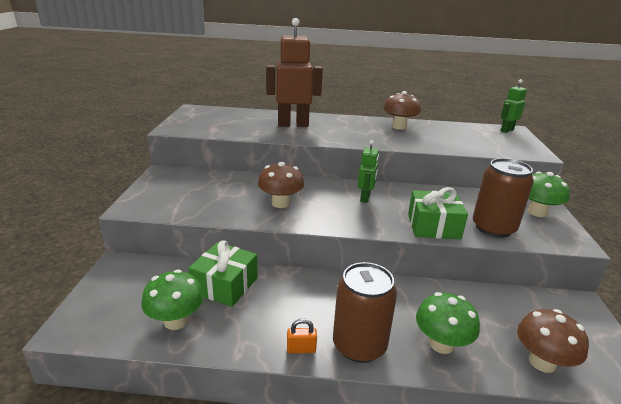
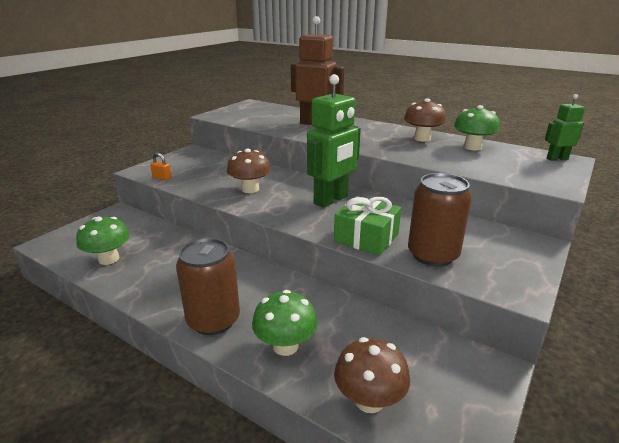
camera: 30 degrees right, 0 degrees up
green gift [188,240,258,307] -> none
orange padlock [287,318,317,354] -> orange padlock moved to [150,153,172,180]
green robot [358,140,379,203] -> green robot [307,74,361,208], size x1.90
green mushroom [527,172,570,217] -> green mushroom moved to [454,105,500,150]

